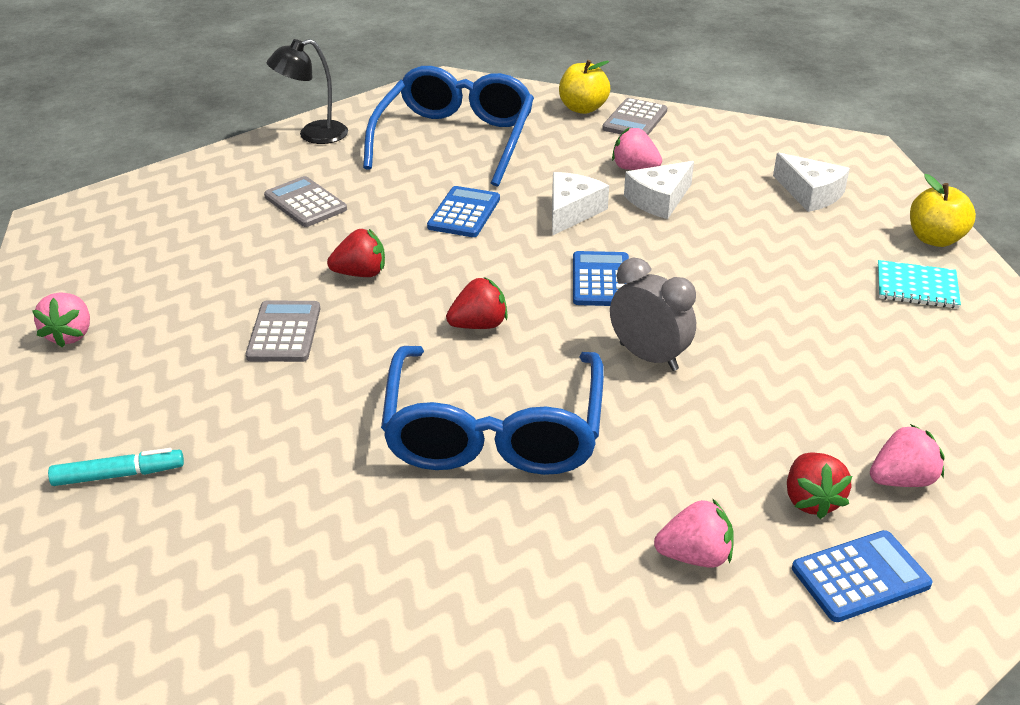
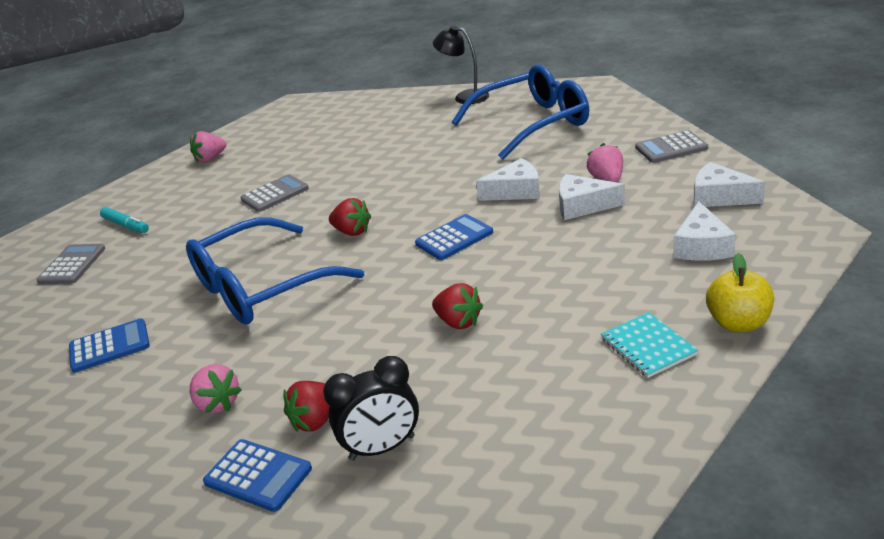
camera: 55 degrees right, 5 degrees down
grey calculator [264,176,347,227] -> grey calculator moved to [36,244,105,284]
red strawberry [327,229,385,277] -> red strawberry moved to [432,283,483,329]
blue calculator [427,186,500,237] -> blue calculator moved to [69,319,150,373]
yellow apple [559,60,610,114] -> none
grey clock [610,258,696,371] -> none
pink strawberry [870,424,945,487] -> black clock [323,356,419,461]
none -> white cheese [694,162,765,207]

